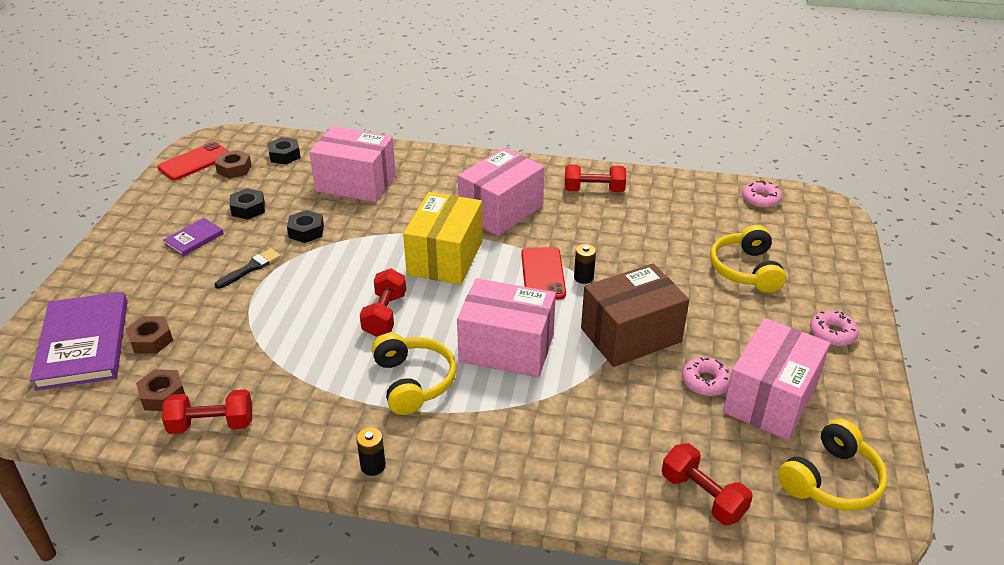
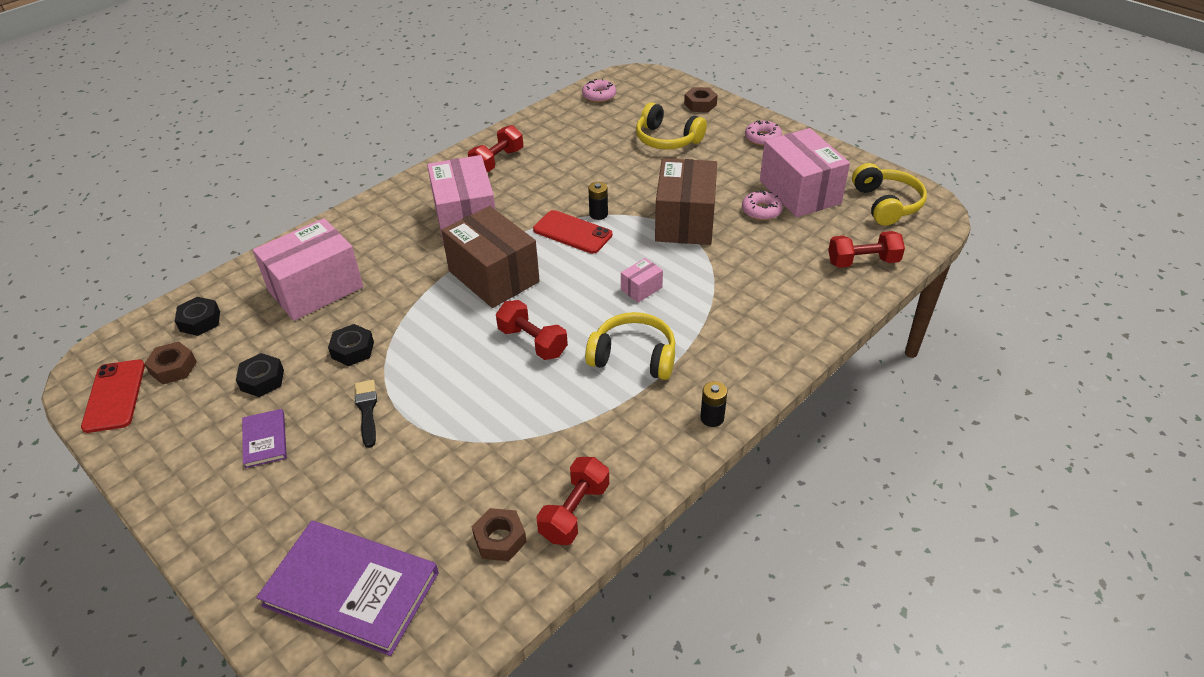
camera: 55 degrees left, 5 degrees up
brown nut [126,316,173,354] -> brown nut moved to [684,87,718,112]
yellow box [403,192,483,285] -> brown box [441,206,540,308]
pink box [457,278,556,377] -> pink box [621,258,663,303], size x0.43

